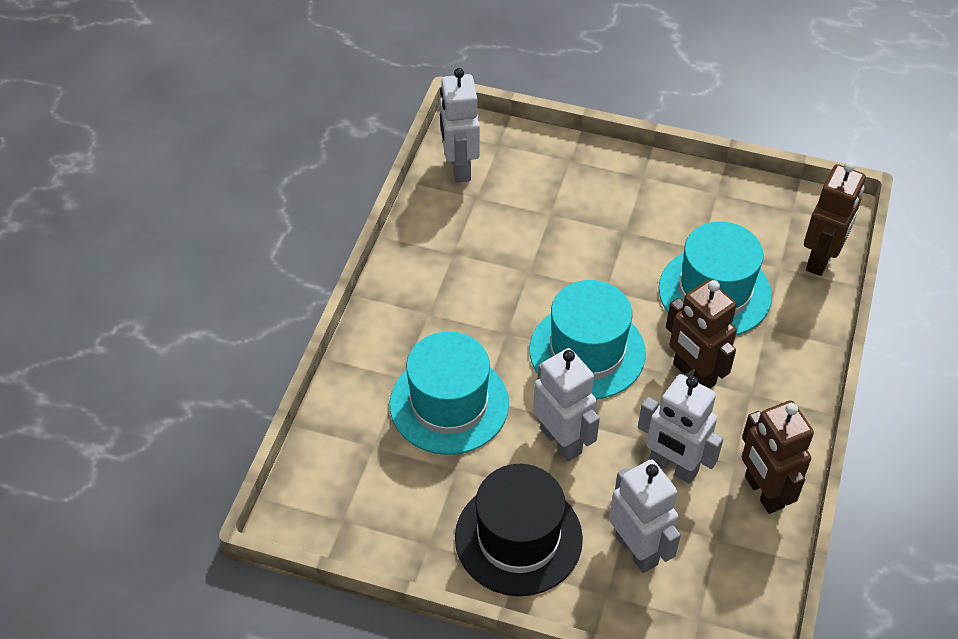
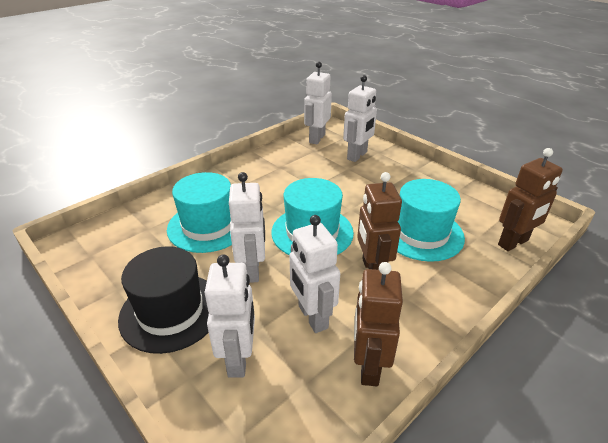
camera: 30 degrees right, 15 degrees down
none -> white robot [343,75,377,162]

